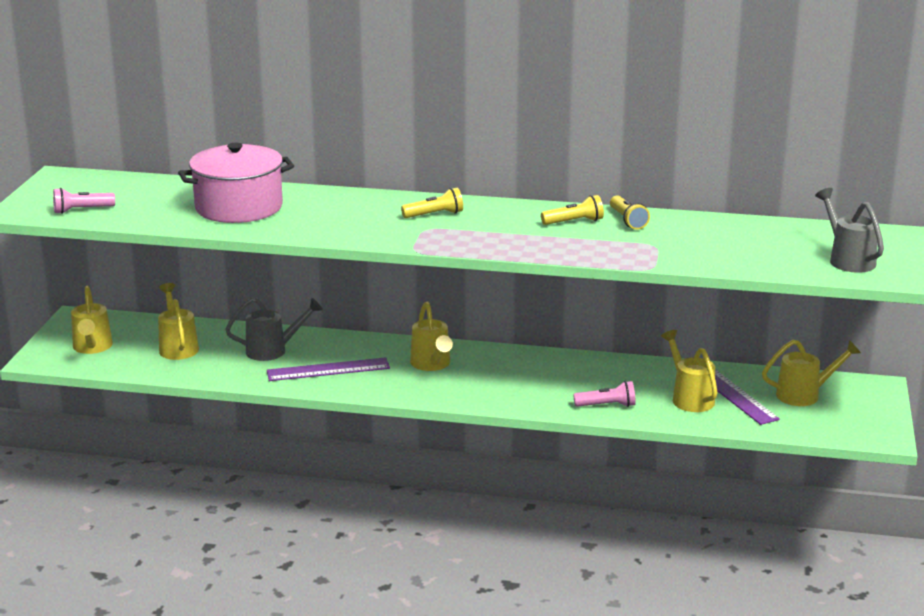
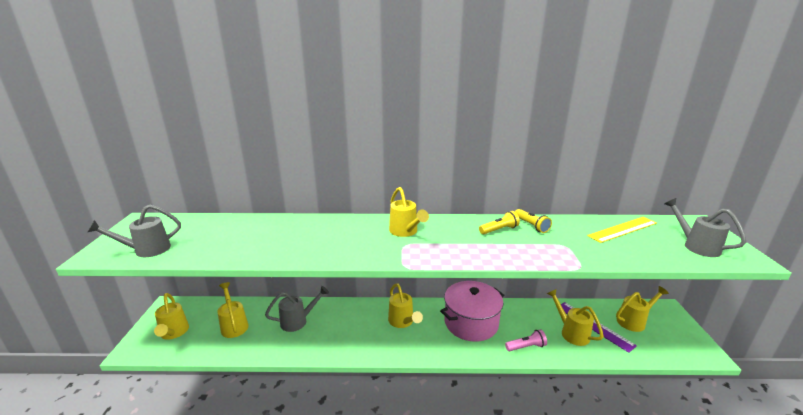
camera: 10 degrees left, 0 degrees up
pink flashlight [53,188,115,214] -> grey watering can [87,205,181,257]
pink pot [178,142,294,223] -> pink pot moved to [440,281,504,342]
purple ruler [267,357,390,381] -> none
yellow flashlight [401,188,463,218] -> yellow watering can [389,187,429,237]
none -> yellow ruler [587,217,657,243]

